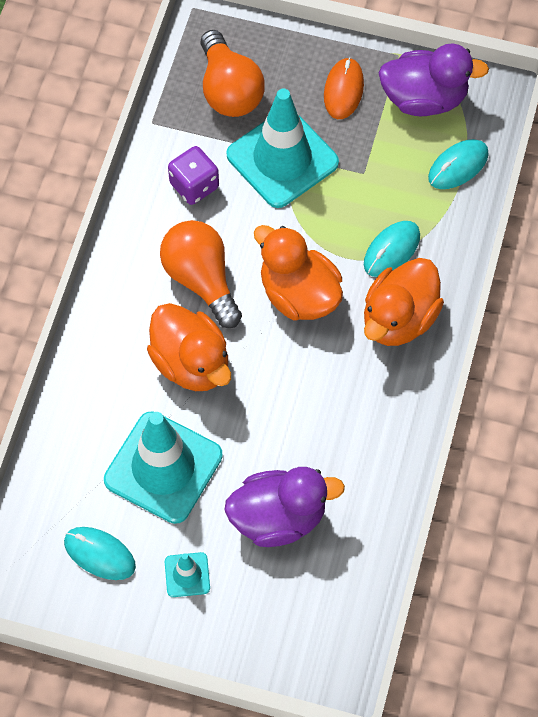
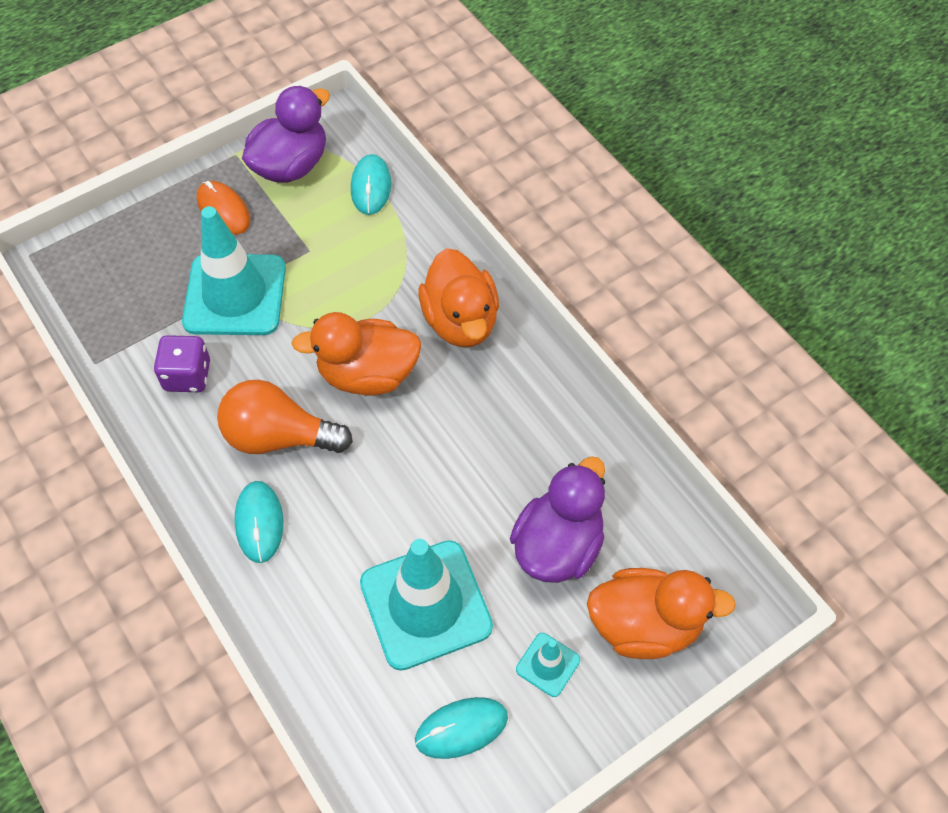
camera: 50 degrees left, 5 degrees down
orange duck [147,303,231,391] -> orange duck moved to [587,568,736,659]
orange light bulb [200,30,265,117] -> none
turquoise mouse [364,221,420,277] -> turquoise mouse moved to [235,481,283,563]

